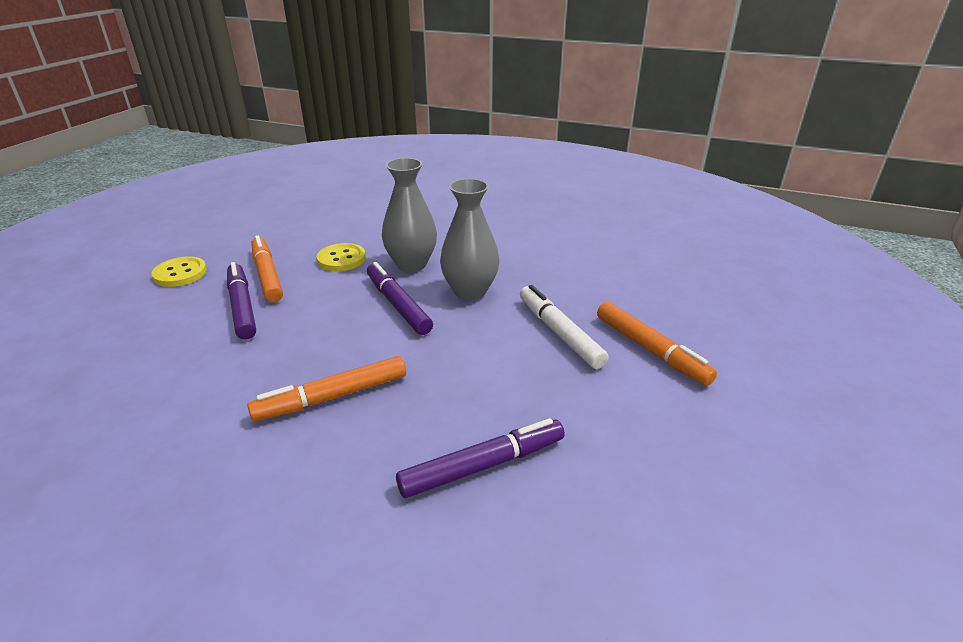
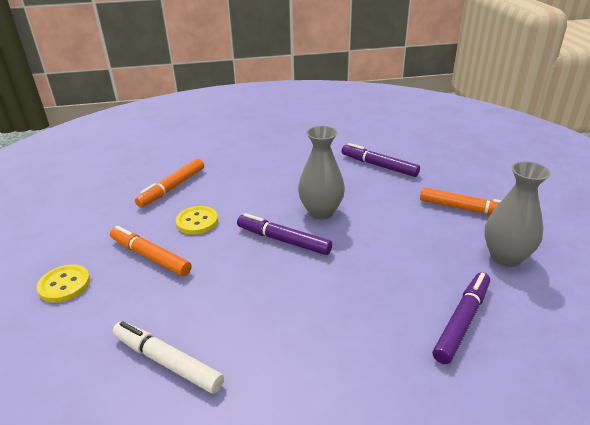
camera: 30 degrees left, 0 degrees up
purple marker [227,262,256,340] -> purple marker moved to [342,143,420,177]
orange marker [247,356,406,421] -> orange marker moved to [135,159,204,208]
grey vase [382,158,437,272] -> grey vase moved to [484,161,551,267]
white marker [520,285,609,369] -> white marker moved to [113,321,224,394]

